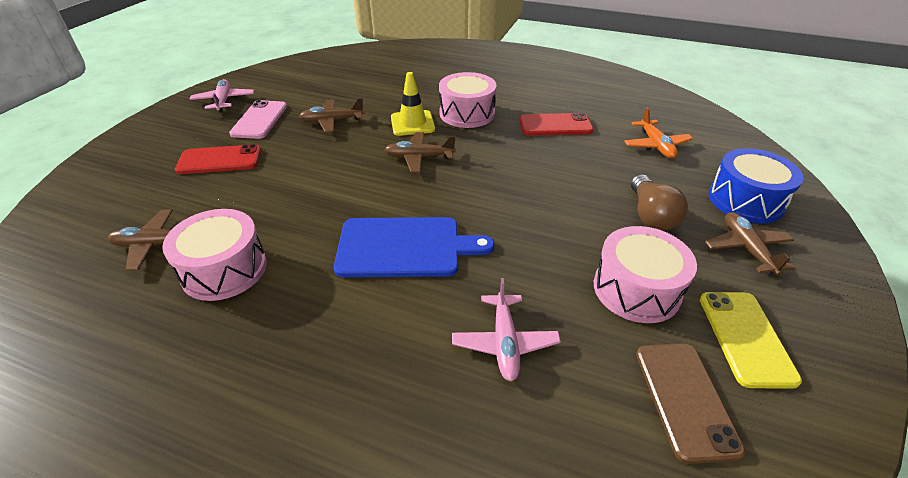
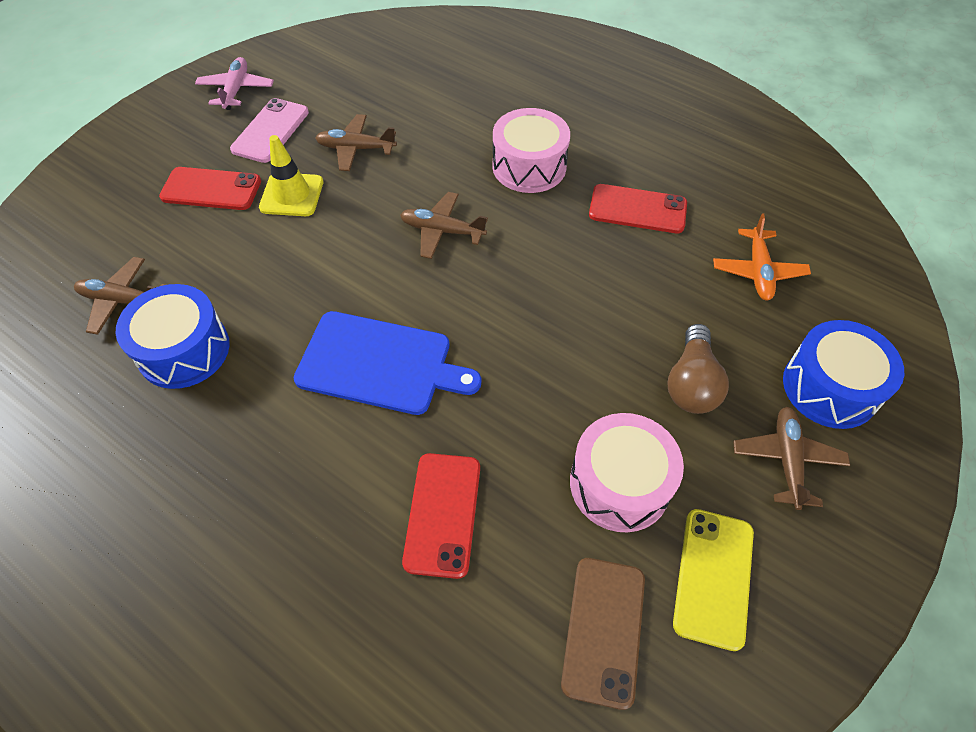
camera: 15 degrees right, 15 degrees up
pink drum [162,209,267,301] -> blue drum [115,284,230,389]
yellow traffic cone [391,72,435,136] -> yellow traffic cone moved to [259,135,323,216]
pink plane [452,278,561,381] -> red phone [402,453,480,579]

